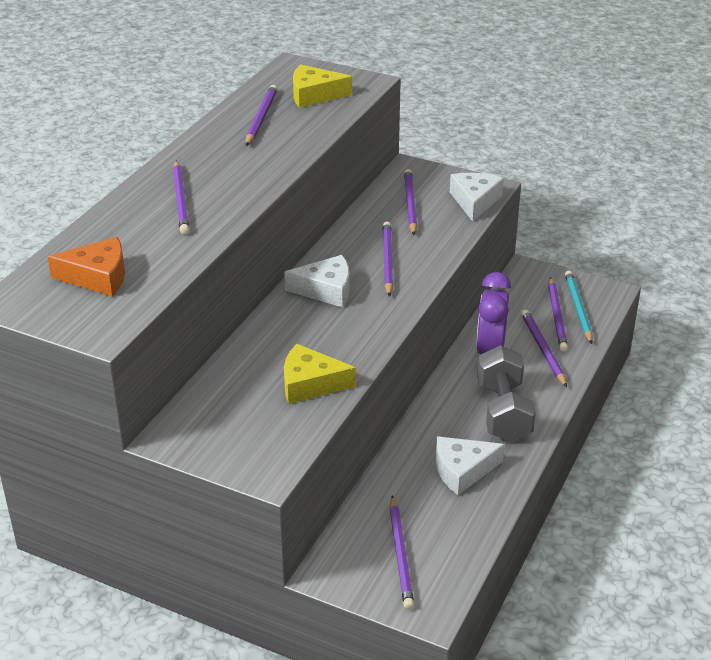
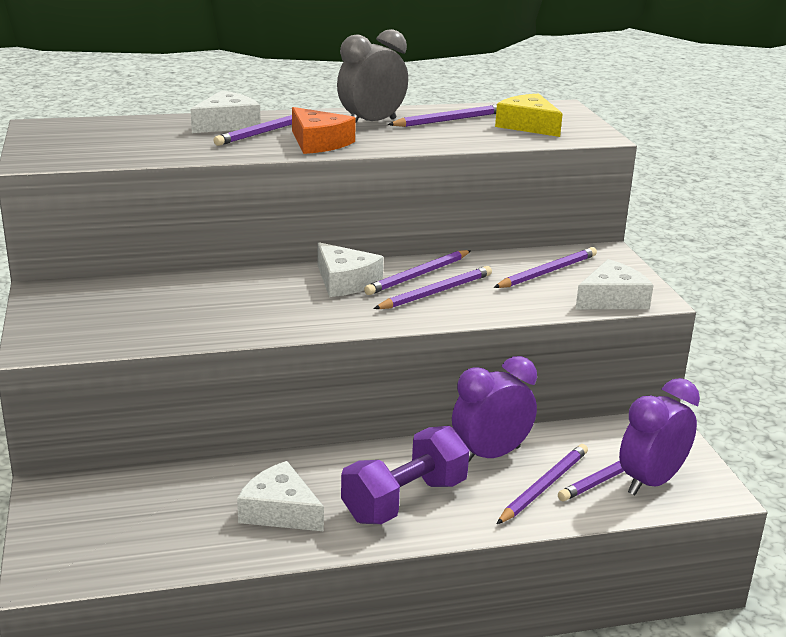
camera: 50 degrees right, 10 degrees down
orange cheese [48,237,125,296] -> orange cheese moved to [292,107,356,154]
yellow cheese [284,344,356,404] -> none
purple pencil [389,496,414,610] -> purple pencil moved to [364,250,471,295]
grey dumbbell [477,345,536,442] -> purple dumbbell [341,426,469,524]
turquoise pencil [565,271,592,344] -> purple clock [619,378,700,495]
none -> white cheese [191,90,261,133]
none -> grey clock [337,29,408,122]

